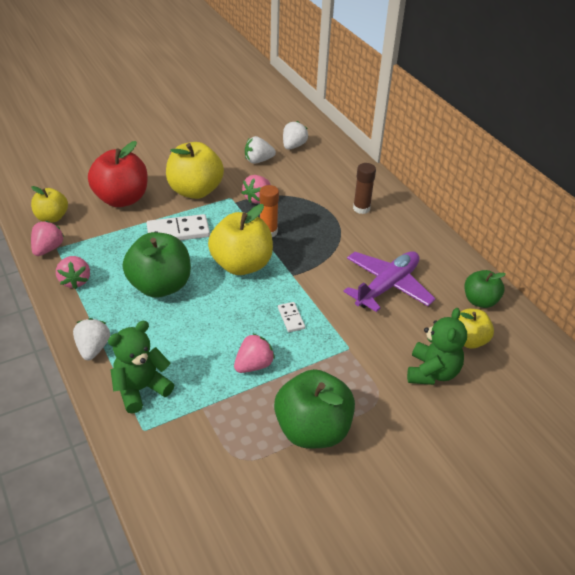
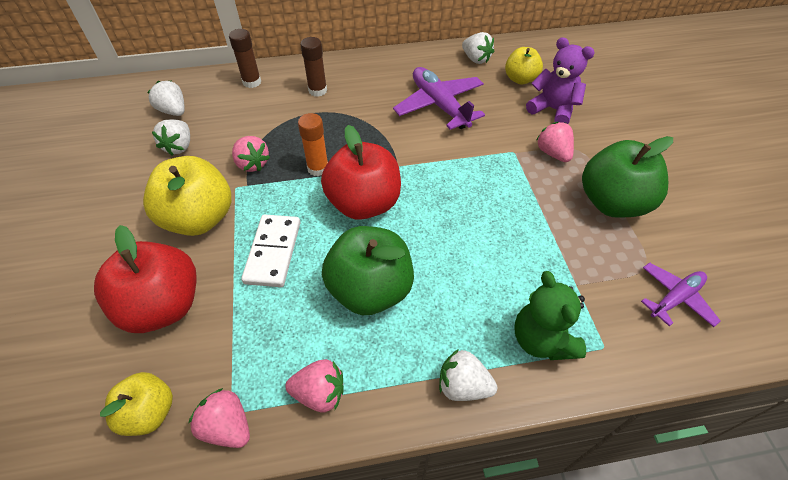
camera: 70 degrees left, 10 degrees up
yellow apple [208,204,273,275] -> red apple [321,125,401,220]
pink strawberry [234,333,275,373] -> pink strawberry moved to [536,122,574,162]
white domino [278,302,305,332] -> none
green teddy bear [407,308,467,385] -> purple teddy bear [526,37,595,124]
green apple [465,270,506,308] -> white strawberry [462,32,494,64]
none -> brown glue stick [229,29,261,88]
none -> purple plane [641,262,721,327]

